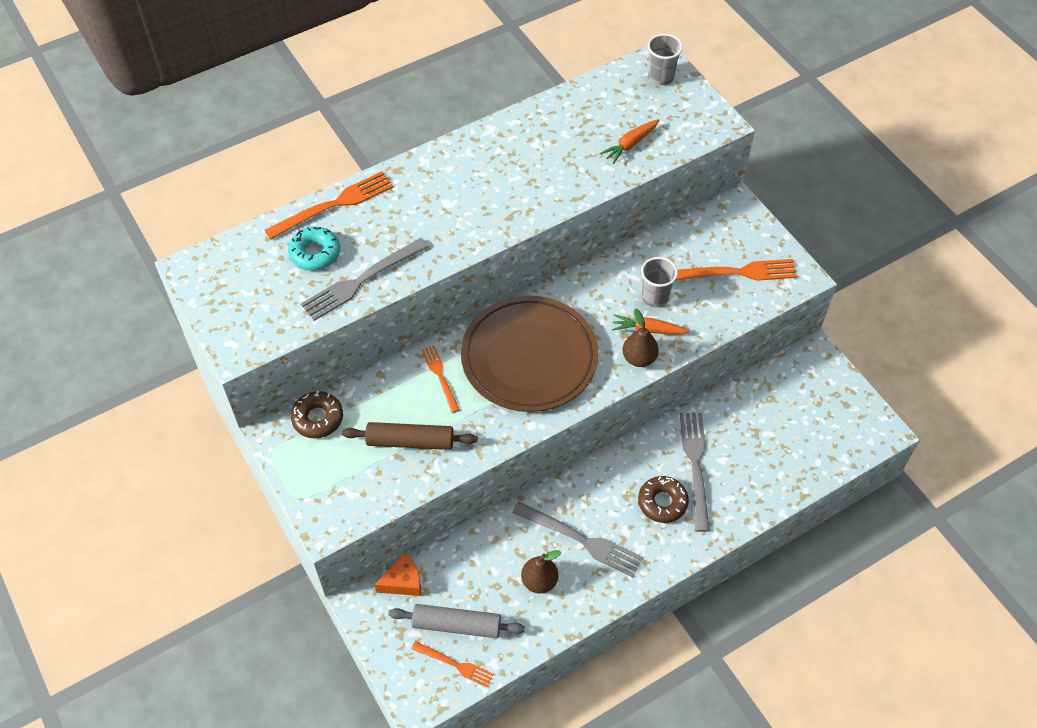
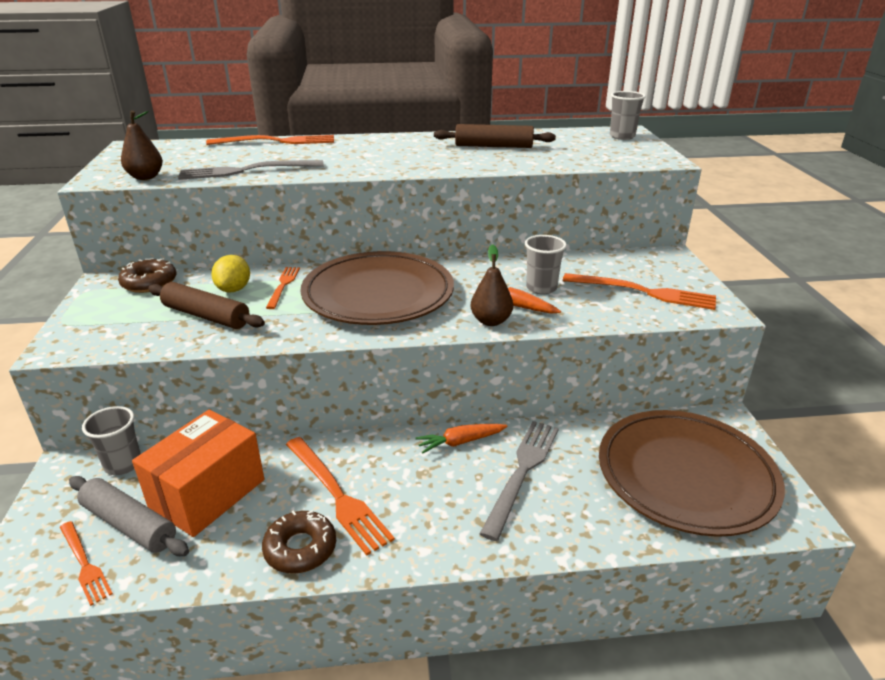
camera: 25 degrees right, 25 degrees down
turquoise donut [288,227,340,271] -> none
orange cheese [375,552,421,596] -> grey cup [82,406,141,475]
grey fork [512,501,643,577] -> orange fork [286,437,395,556]
brown pear [521,550,561,593] -> brown pear moved to [121,111,163,180]
orange carrot [600,119,659,164] -> orange carrot moved to [415,424,508,453]
brown donut [638,476,689,523] -> brown donut moved to [262,510,336,573]
none -> orange box [132,410,264,537]
none -> yellow lemon [211,255,250,293]
none -> brown rolling pin [434,124,556,148]
none -> brown plate [599,410,785,537]

